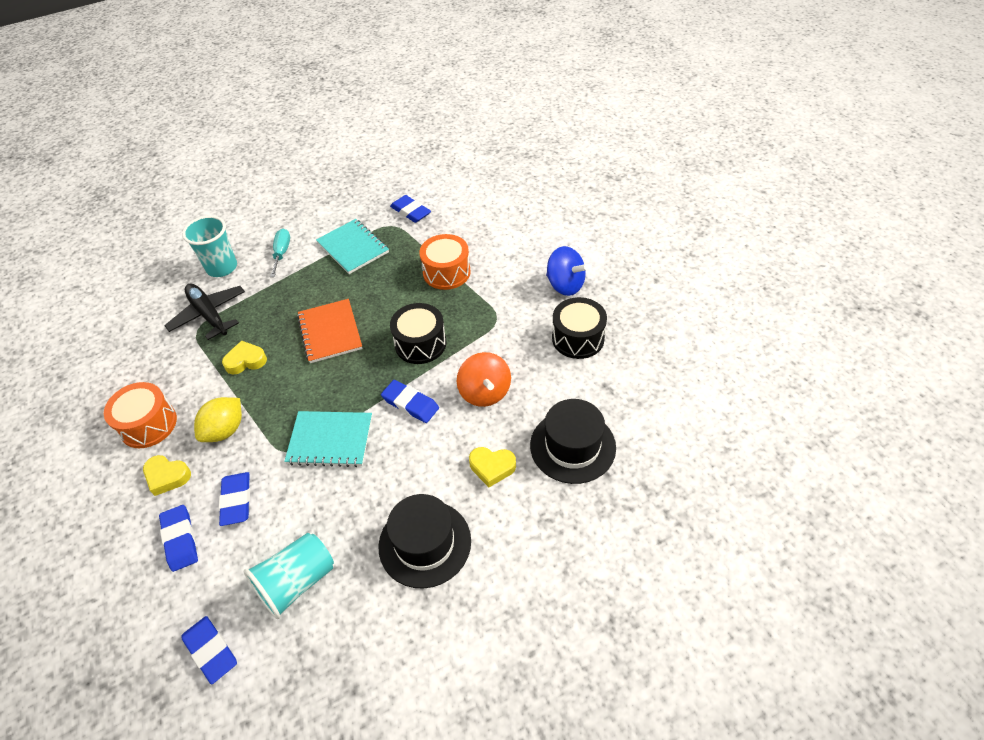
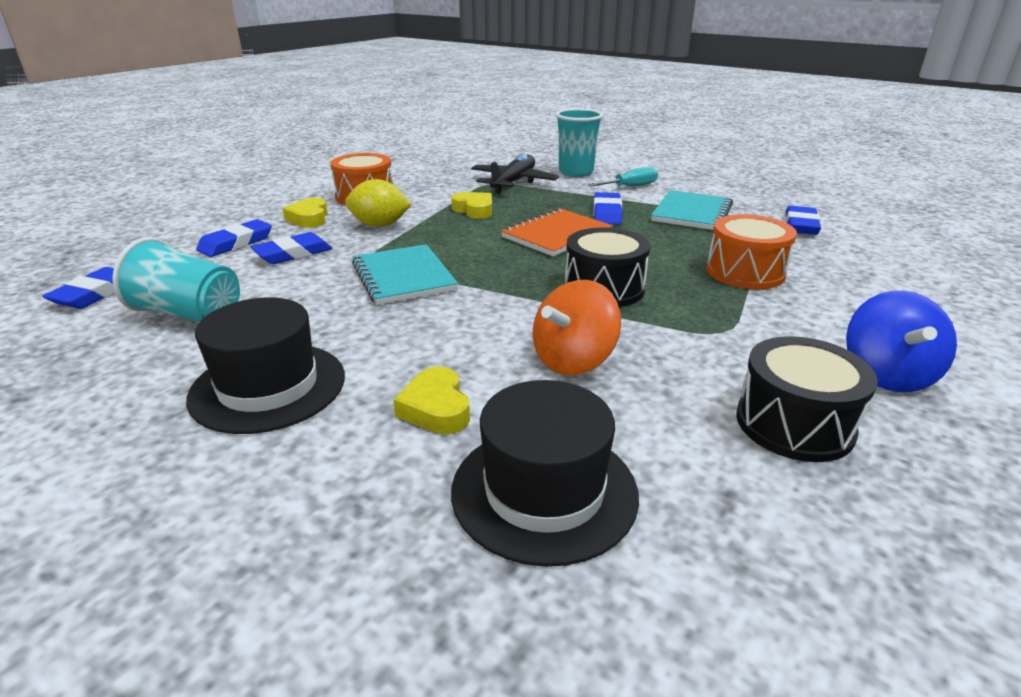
camera: 60 degrees right, 20 degrees down
blue eraser [381,380,439,423] -> blue eraser moved to [593,192,622,225]

